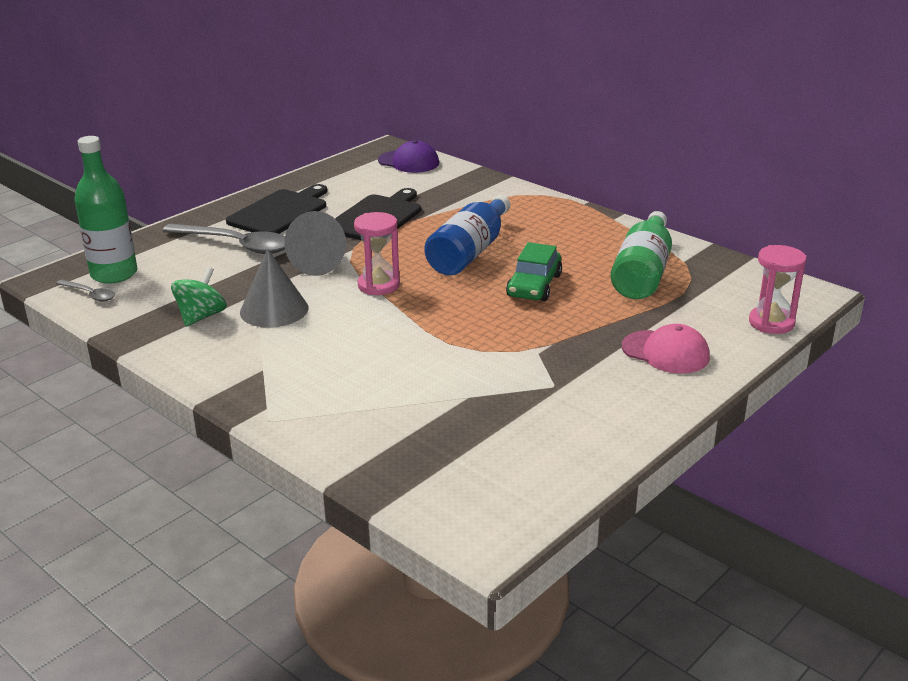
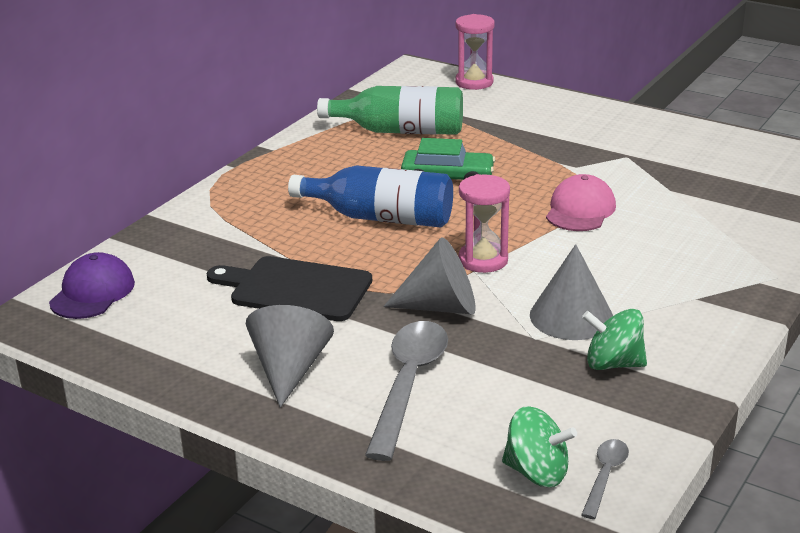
camera: 100 degrees left, 0 degrees up
green bottle [74,136,137,284] -> green spinning top [502,406,577,487]
black cutting board [226,184,327,234] -> grey cone [246,305,334,408]
pink cap [622,324,710,374] -> pink cap moved to [546,174,616,231]

